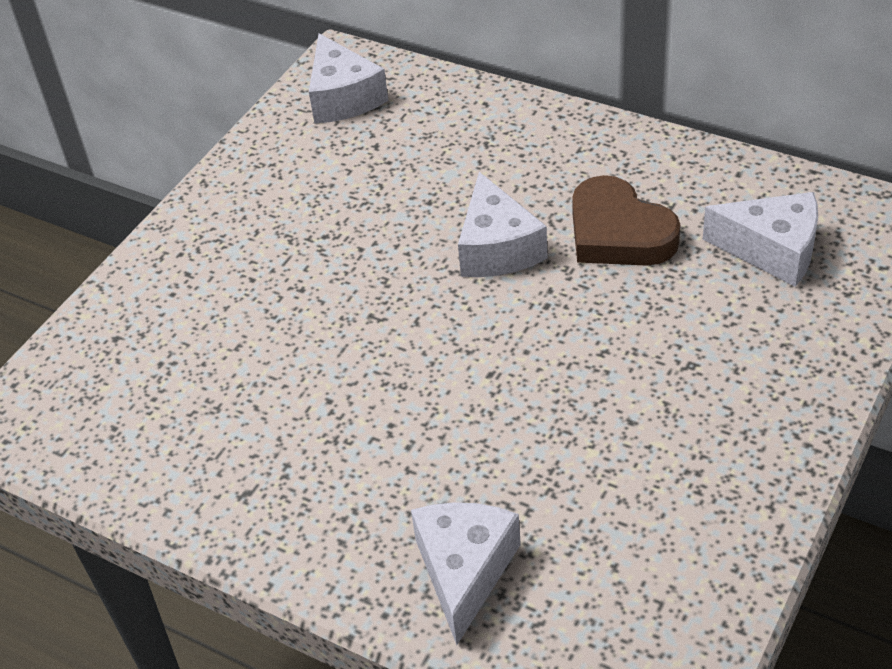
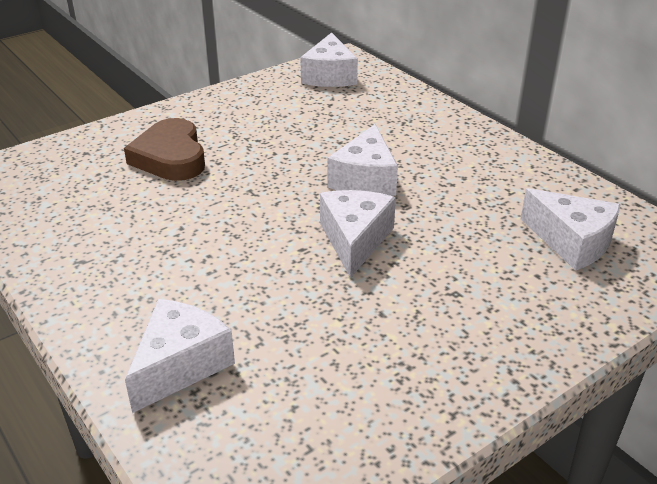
camera: 20 degrees right, 10 degrees down
brown heart [572,175,680,266] -> brown heart moved to [124,118,205,181]
none -> white cheese [320,190,396,278]

